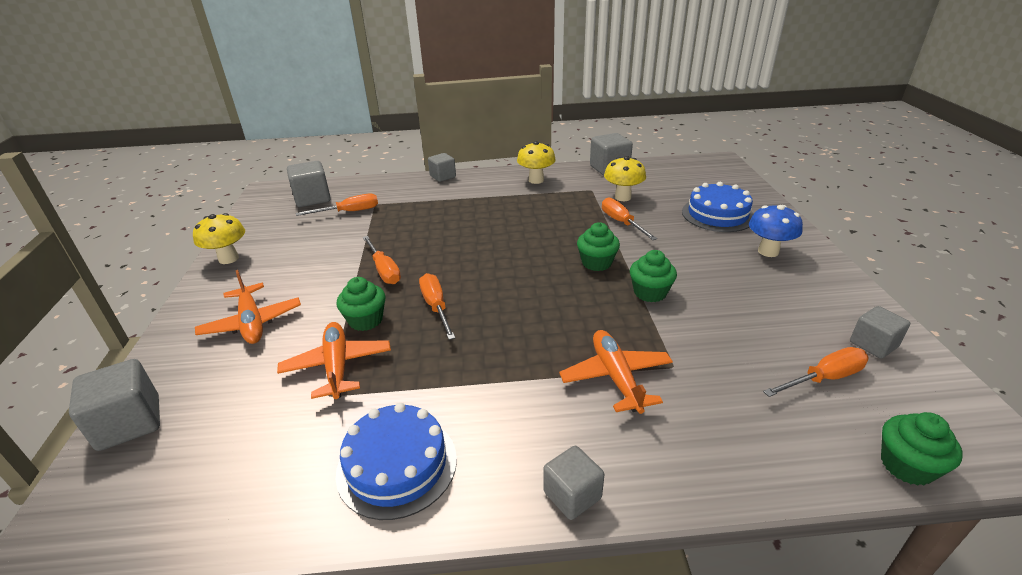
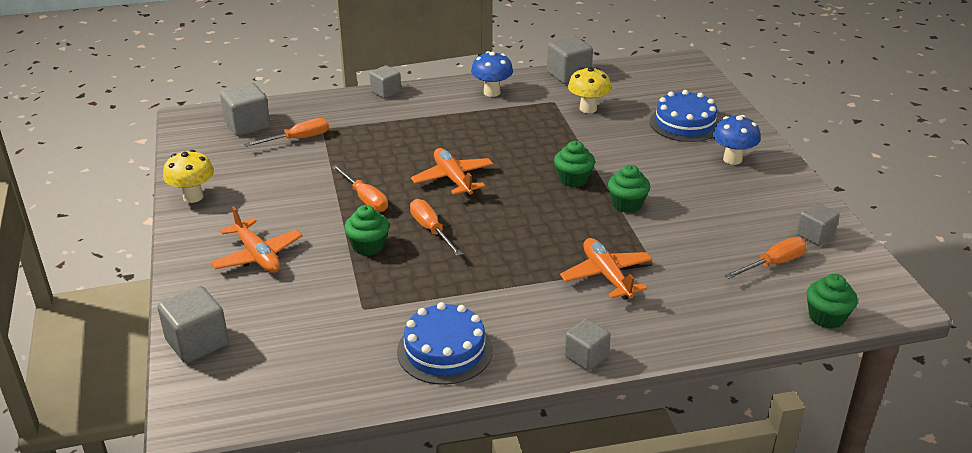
camera: 10 degrees left, 0 degrees up
orange plane [277,322,391,399] -> orange plane moved to [411,148,493,197]
yellow mushroom [517,141,556,184] -> blue mushroom [471,51,513,97]
orange screwdriver [602,197,657,240] -> none

